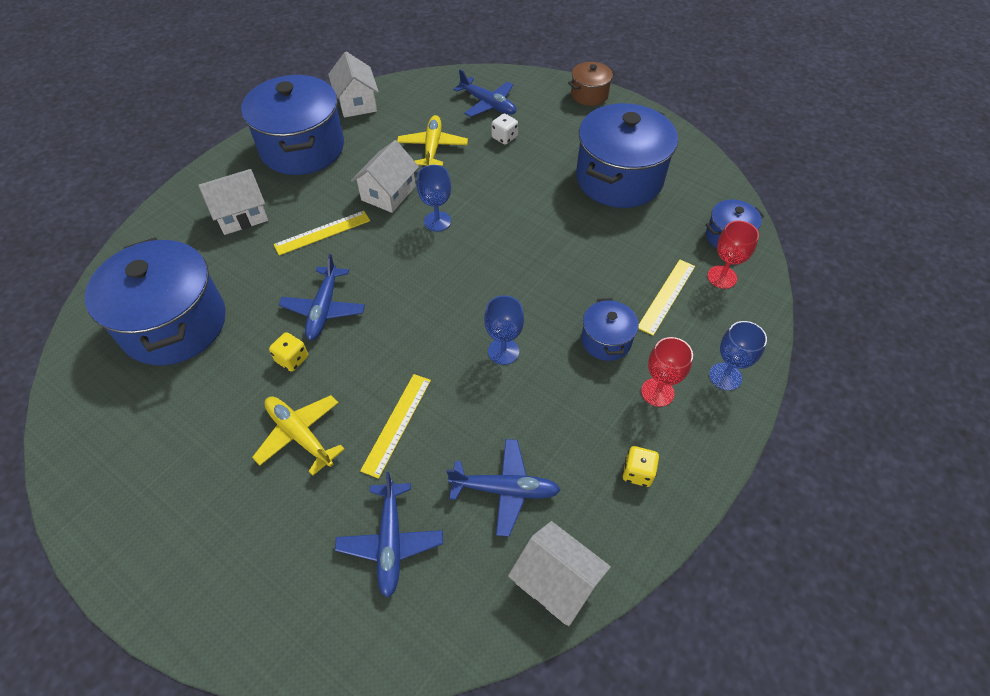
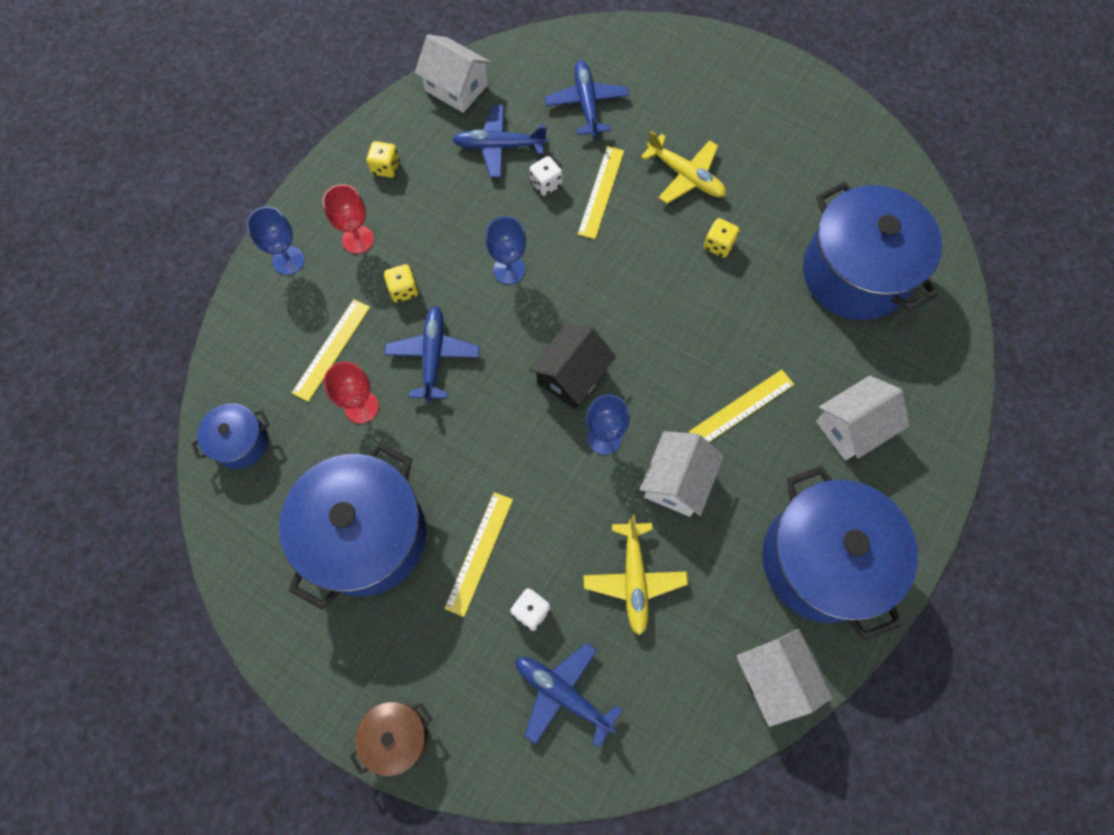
camera: 175 degrees right, 15 degrees up
blue plane [279,254,365,341] -> blue plane moved to [385,306,480,403]
blue pot [581,298,639,361] -> yellow dice [384,264,418,302]
red goblet [707,221,759,289] -> red goblet moved to [324,362,379,423]
none -> yellow ruler [444,492,513,617]
none -> black house [529,323,616,409]
none -> white dice [530,156,562,196]

